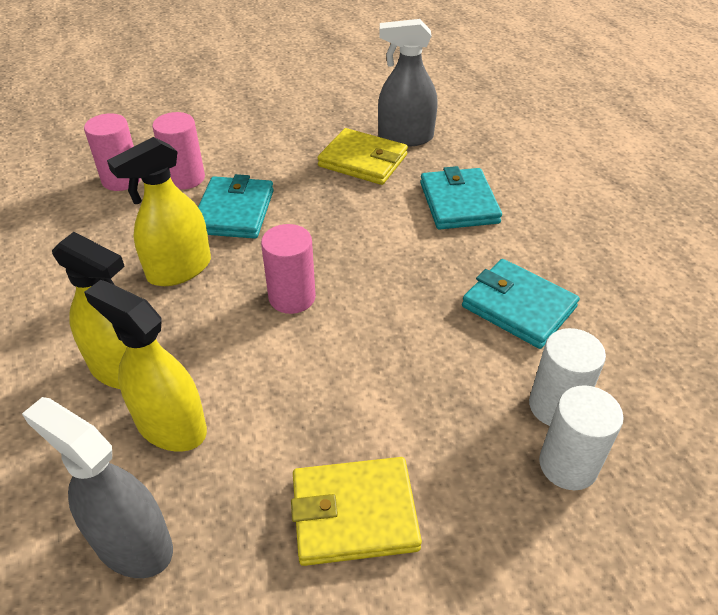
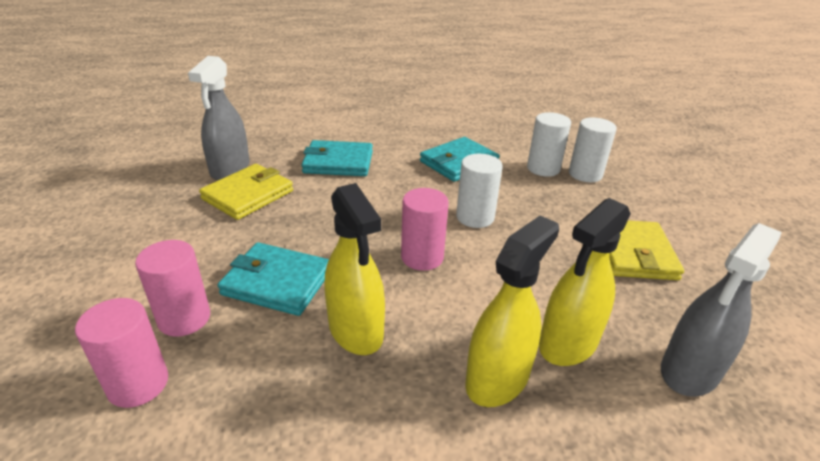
camera: 80 degrees left, 10 degrees down
none -> white cylinder [456,154,503,228]

